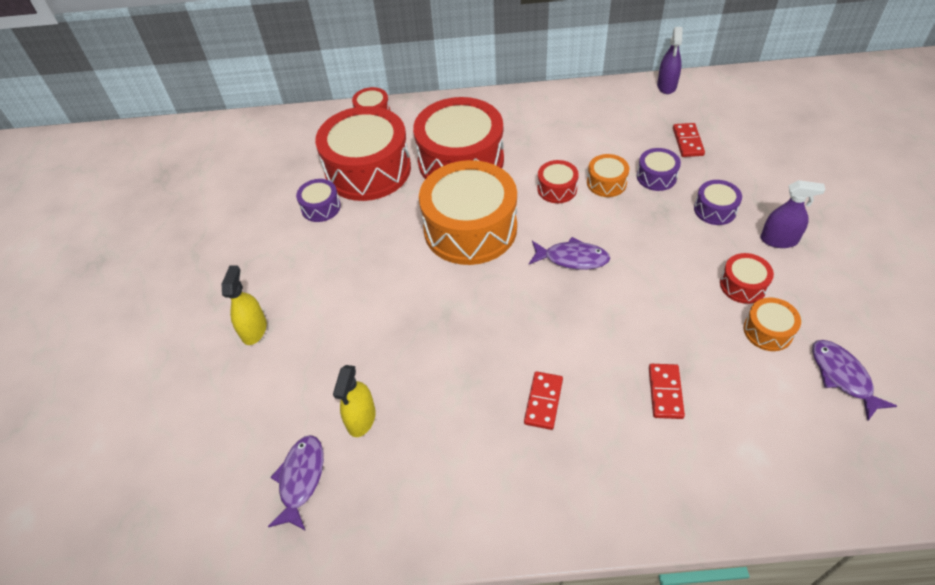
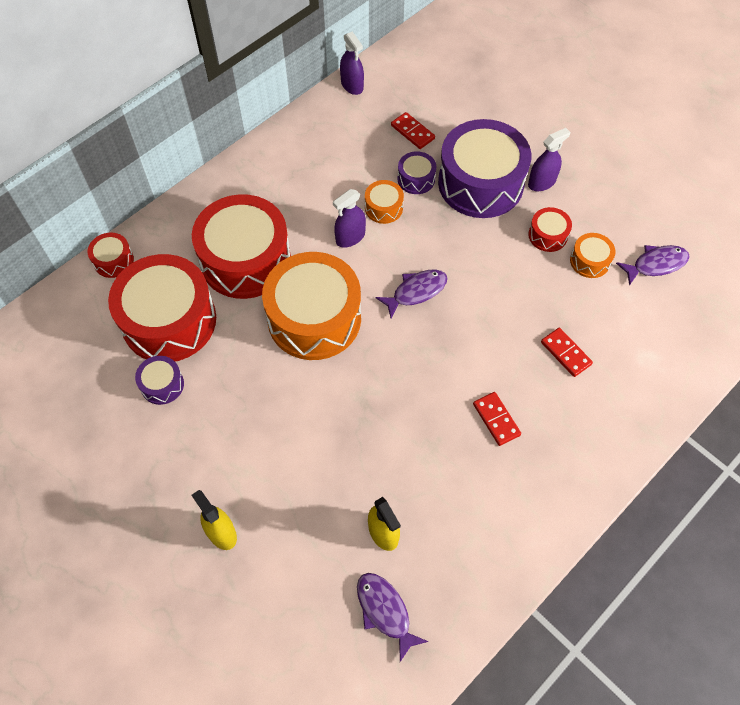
camera: 45 degrees left, 10 degrees up
red drum [537,160,579,203] -> purple spray bottle [333,189,366,248]
purple drum [694,180,742,225] -> purple drum [438,119,531,218], size x2.27
purple fish [812,340,897,421] -> purple fish turned 135 degrees clockwise [616,245,690,286]

